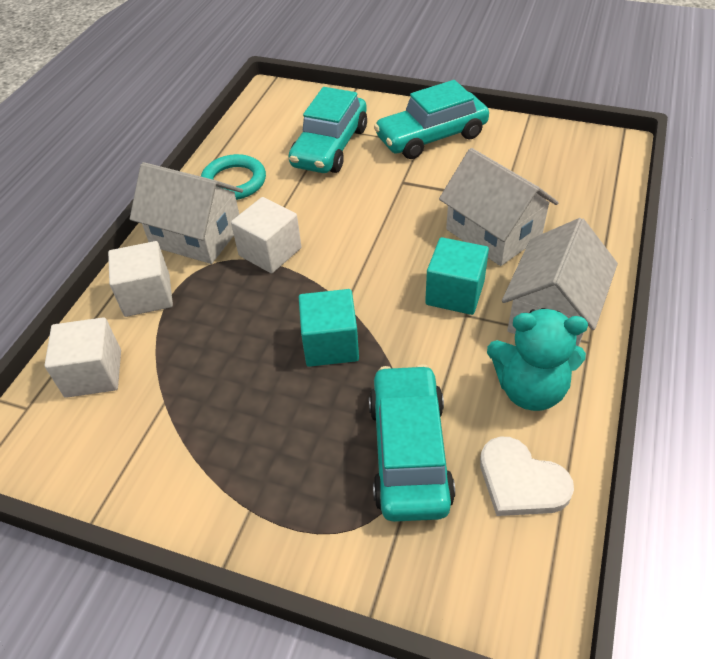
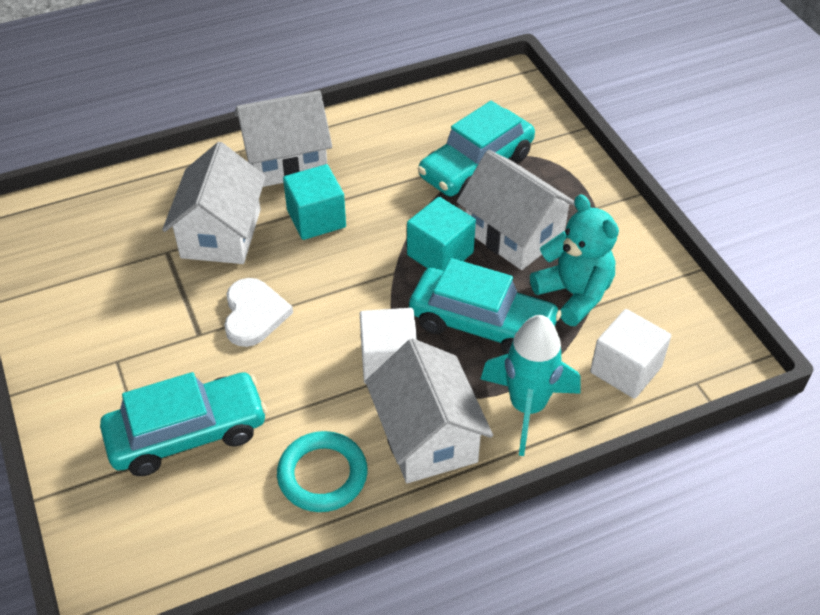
camera: 135 degrees left, 0 degrees up
white cube [108,241,173,317] -> turquoise rocket [481,315,581,456]
turquoise car [374,80,489,159] -> turquoise car moved to [409,258,562,354]
white heart [480,437,574,516] -> white heart moved to [224,278,293,347]
turquoise teddy bear [487,308,588,411] -> turquoise teddy bear moved to [530,194,619,326]
none -> white house [457,150,575,270]

